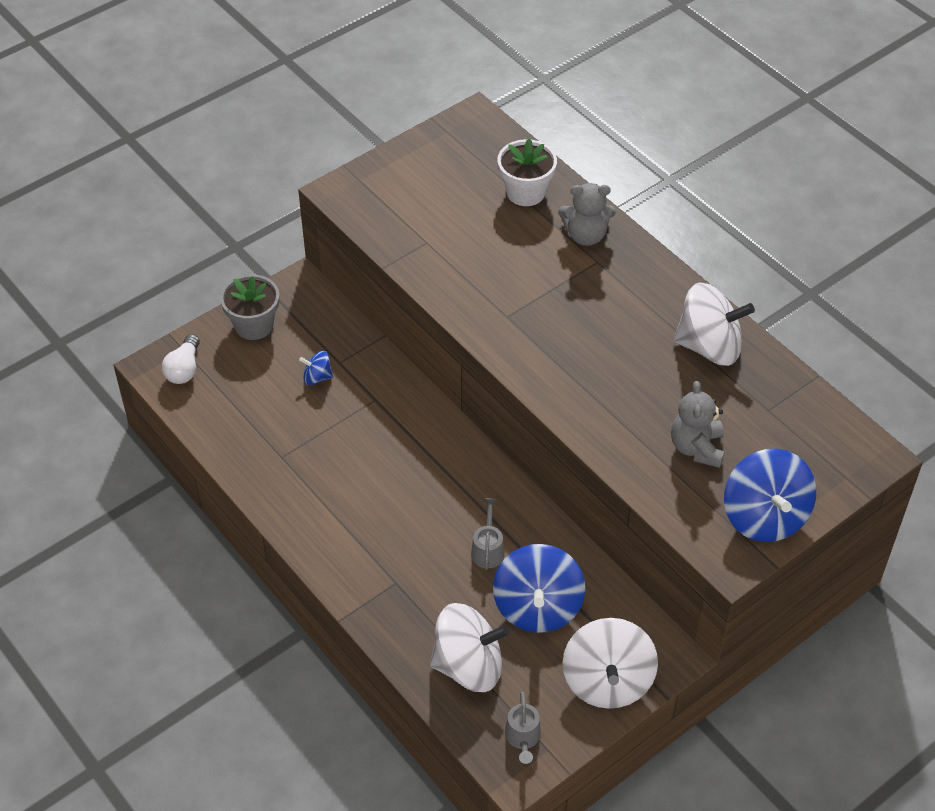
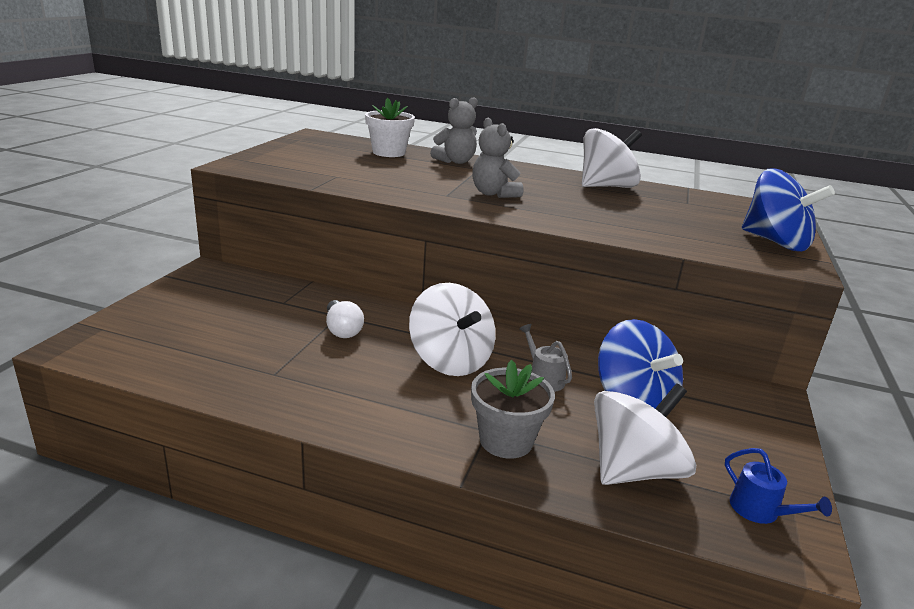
camera: 35 degrees left, 25 degrees down
white light bulb [162,334,200,384] -> white light bulb moved to [326,300,364,338]
grey flower pot [220,274,279,340] -> grey flower pot moved to [471,360,555,458]
blue spinning top [299,351,333,385] -> none
grey watering can [505,691,541,764] -> blue watering can [725,448,832,524]
white spinning top [562,618,658,709] -> white spinning top moved to [409,283,495,376]
grey teddy bear [671,381,724,468] -> grey teddy bear moved to [472,118,523,198]

